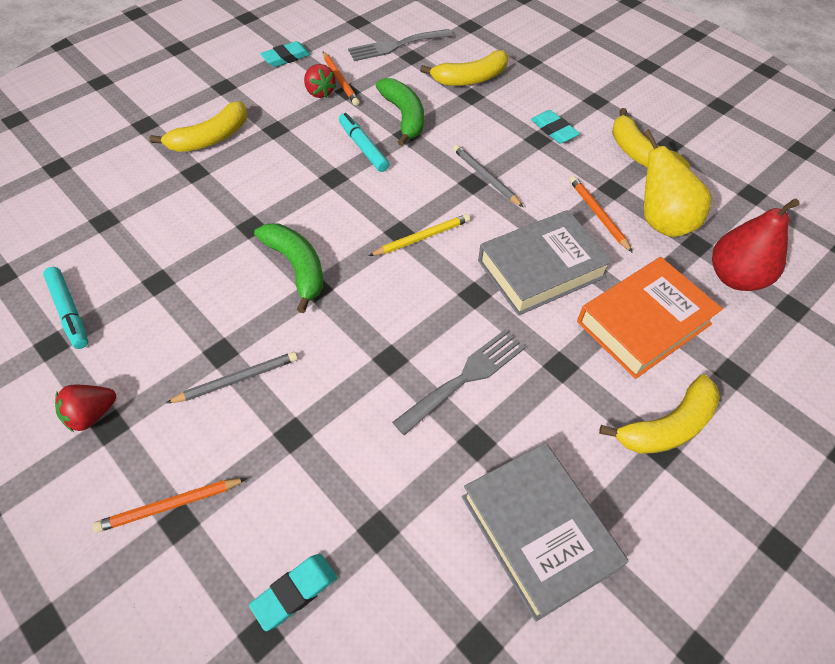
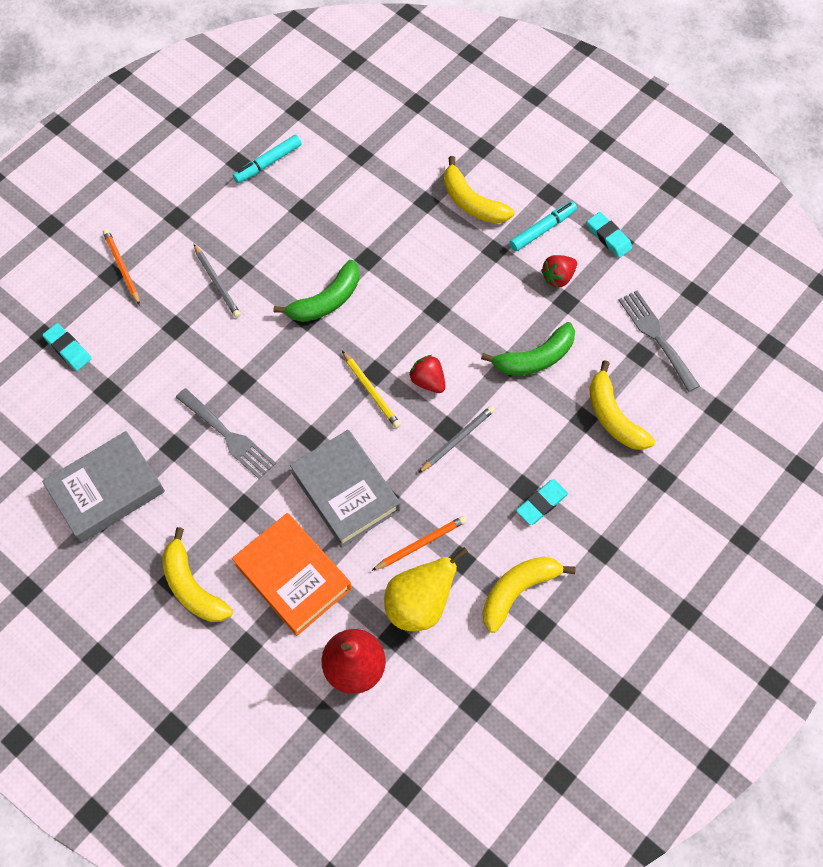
camera: 85 degrees right, 10 degrees up
red strawberry [55,385,116,432] -> red strawberry moved to [409,355,446,393]
orange pencil [323,52,360,106] -> none
turquoise marker [339,113,389,172] -> turquoise marker moved to [509,201,577,251]

